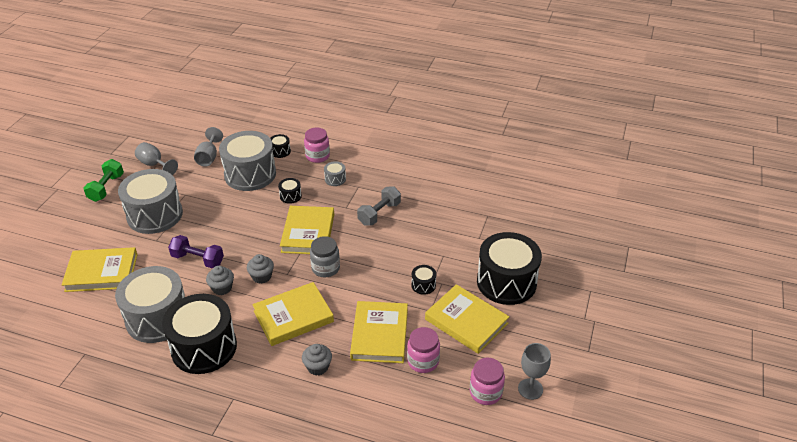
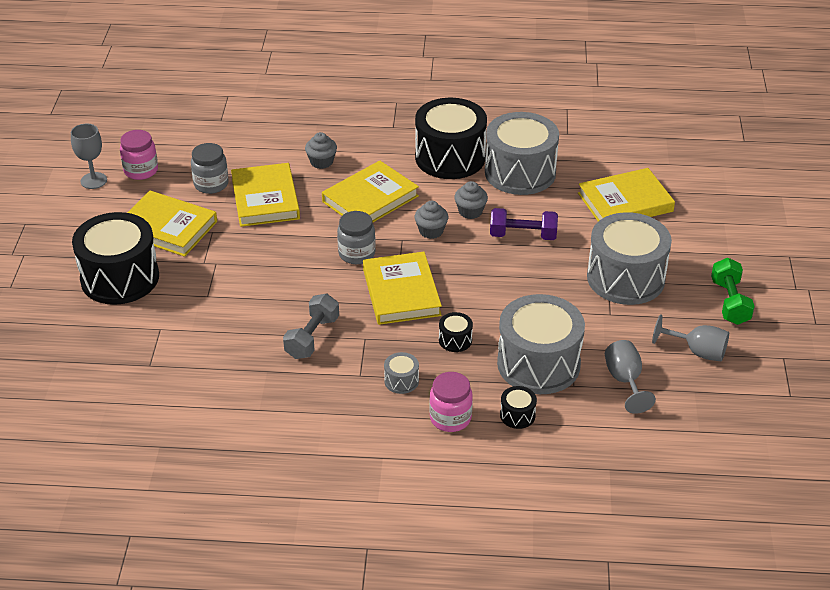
camera: 165 degrees right, 0 degrees up
pink jar [407,327,440,373] -> grey jar [191,143,229,194]
black drum [411,265,436,295] -> none

